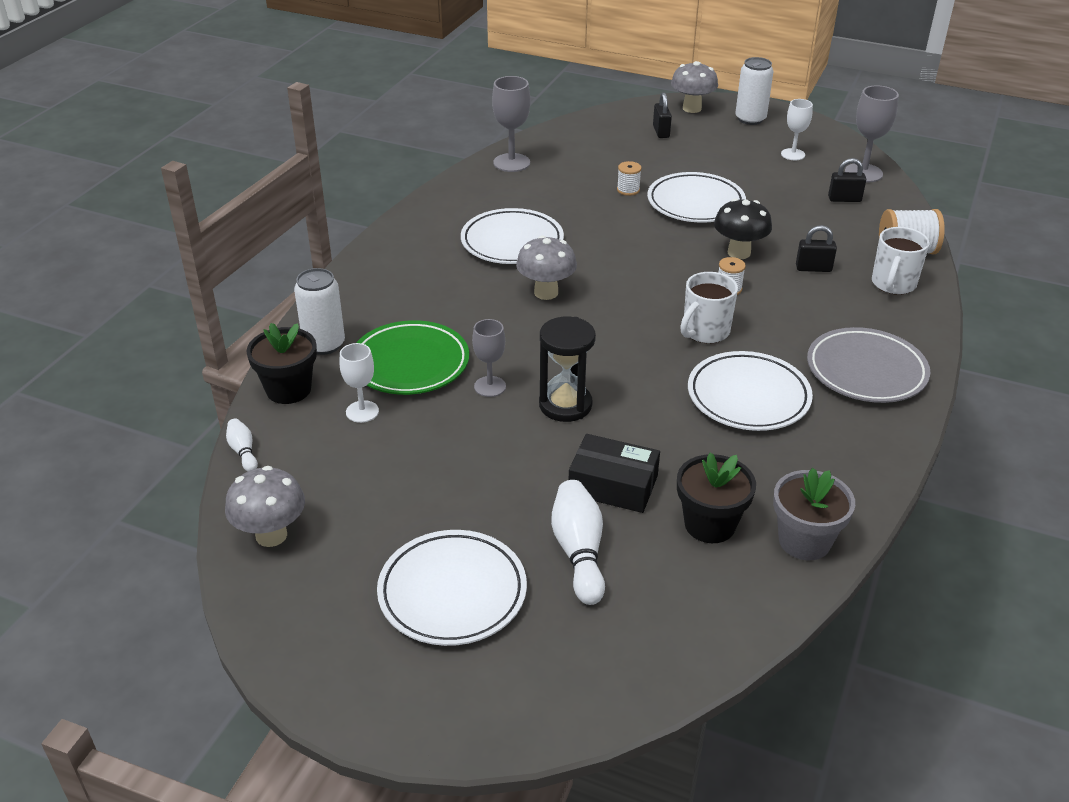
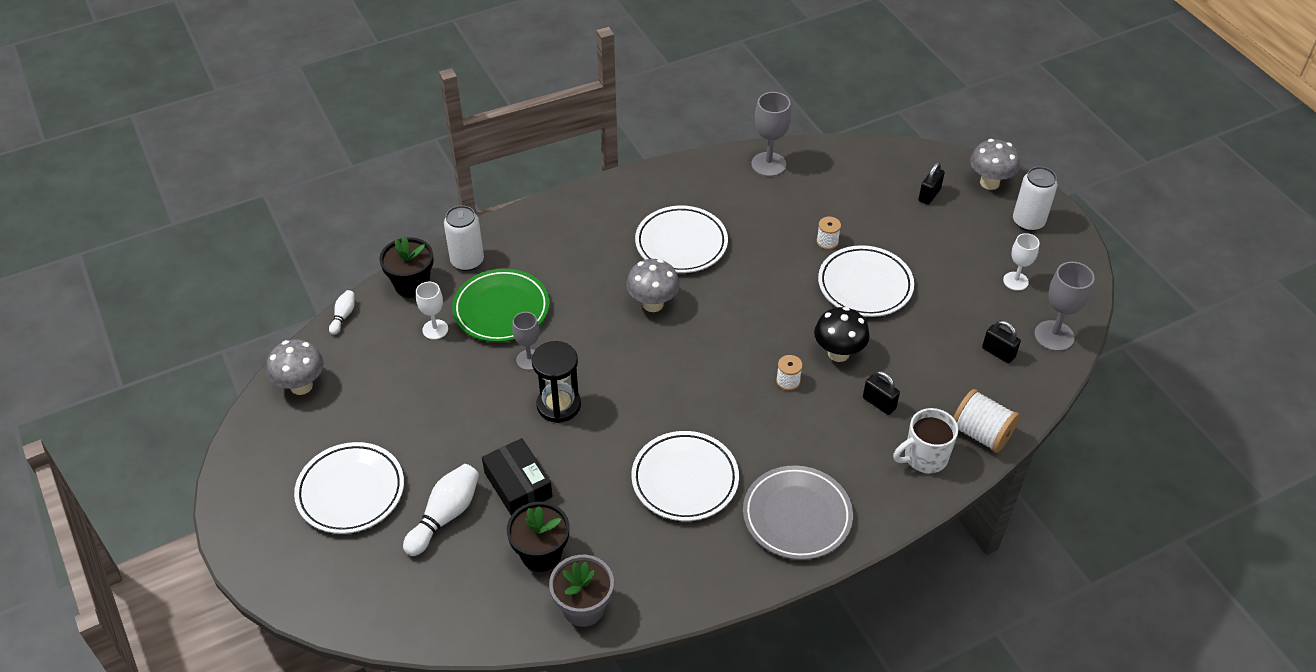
camera: 40 degrees right, 10 degrees up
white mug [680,272,738,344] -> none

